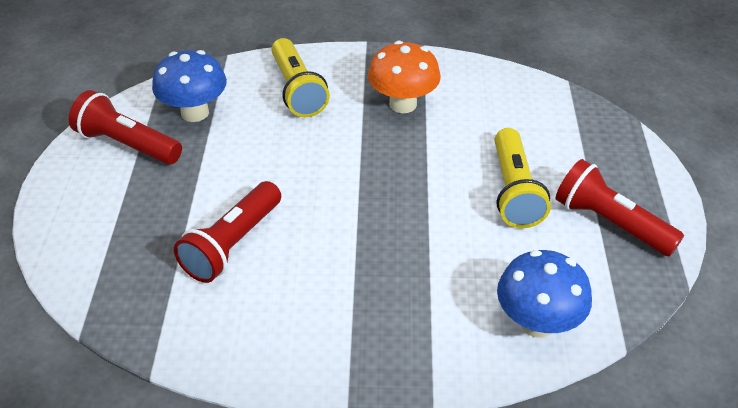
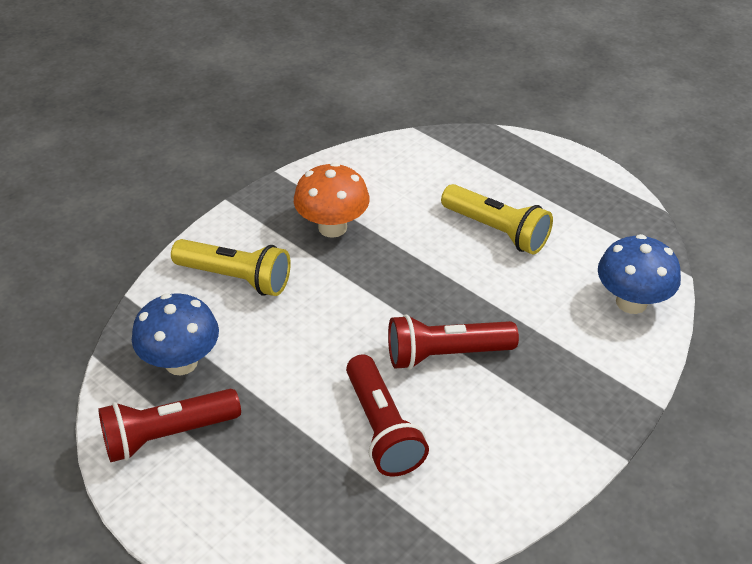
camera: 50 degrees left, 0 degrees up
red flashlight [555,159,684,256] -> red flashlight moved to [388,314,519,370]

